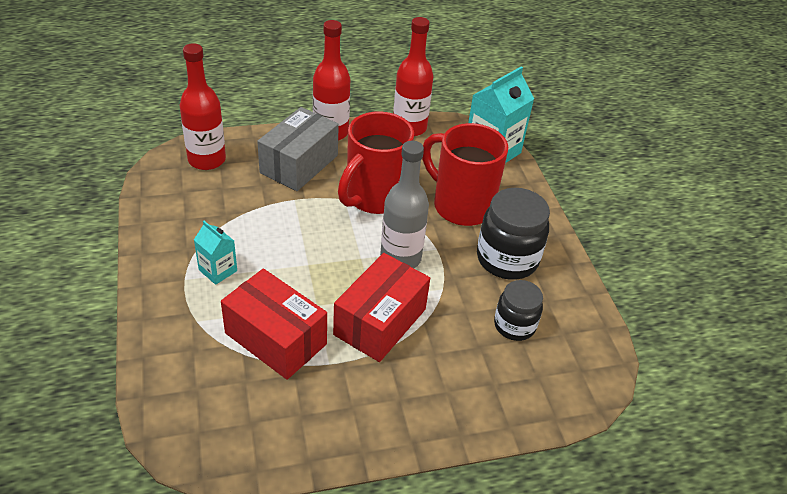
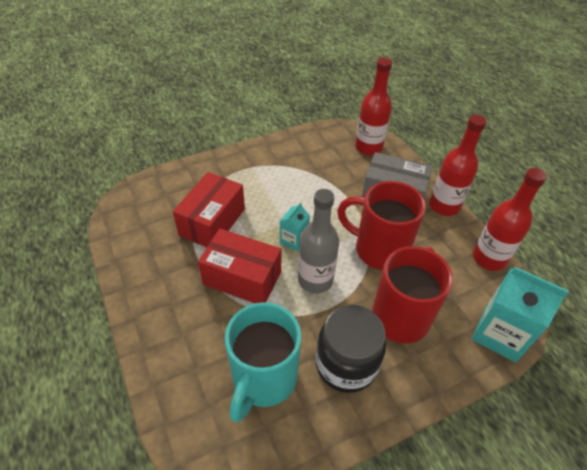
camera: 80 degrees right, 5 degrees up
turquoise carton [194,221,237,285] -> turquoise carton moved to [280,202,310,252]
black jar [494,280,543,341] -> turquoise mug [225,302,301,423]

